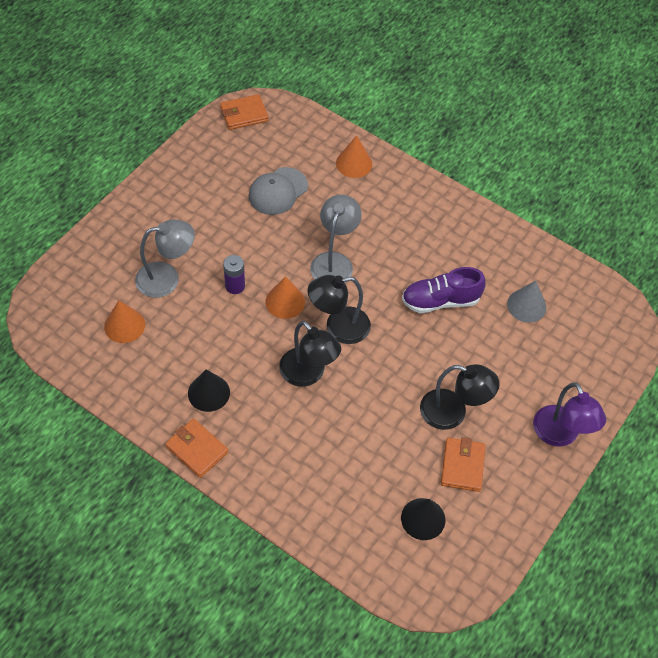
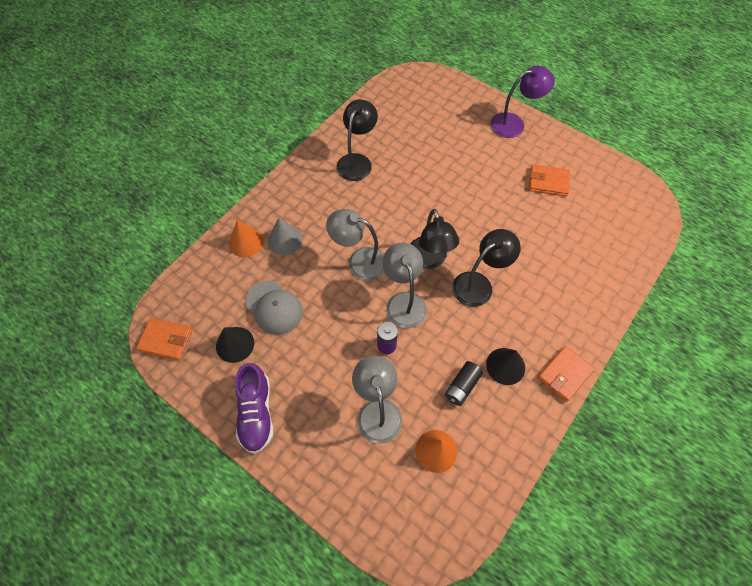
camera: 85 degrees left, 5 degrees up
orange wallet [220,94,269,130] -> orange wallet turned 60 degrees counterclockwise [136,318,193,360]
orange cone [265,276,305,319] -> grey lamp [382,242,427,328]
black cone [401,498,445,540] -> black cone moved to [216,327,254,363]
purple shoe [402,267,486,313] -> purple shoe moved to [235,363,273,454]
black lamp [420,364,500,430] -> black lamp moved to [337,99,378,181]
grey cone [507,281,546,323] -> grey cone moved to [268,218,302,255]
none -> black battery [445,361,483,406]

